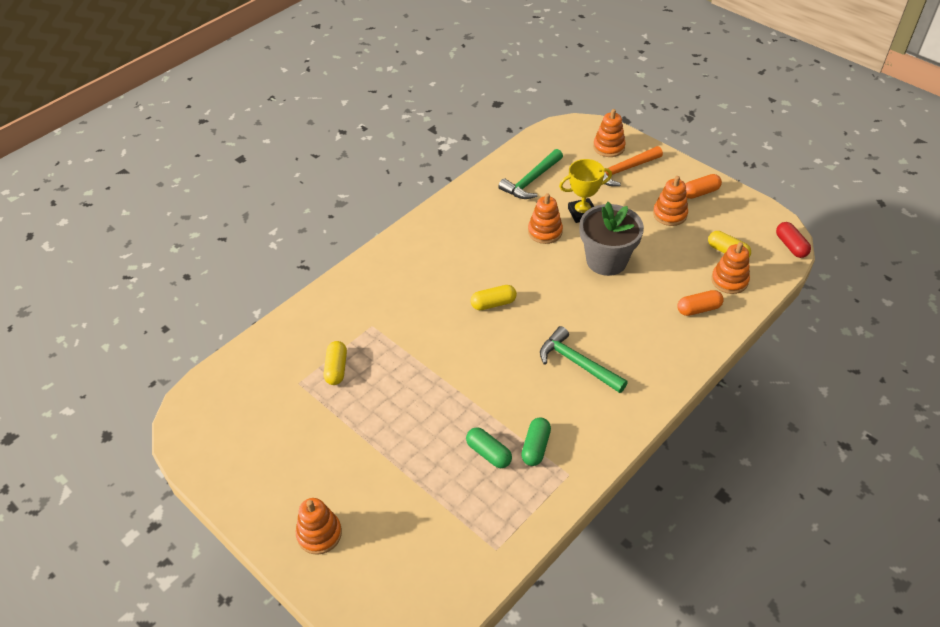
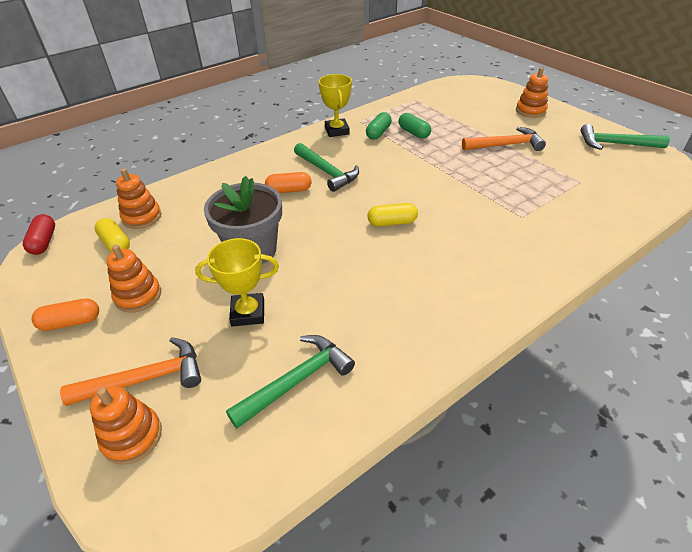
camera: 170 degrees left, 5 degrees down
yellow capsule [324,341,347,385] -> none
orange stacking toy [528,193,563,244] -> none
orange capsule [677,290,724,316] -> orange capsule moved to [265,172,312,193]
none -> yellow trophy [319,74,352,137]
none -> orange hammer [462,127,546,151]
none -> green hammer [580,124,670,150]

